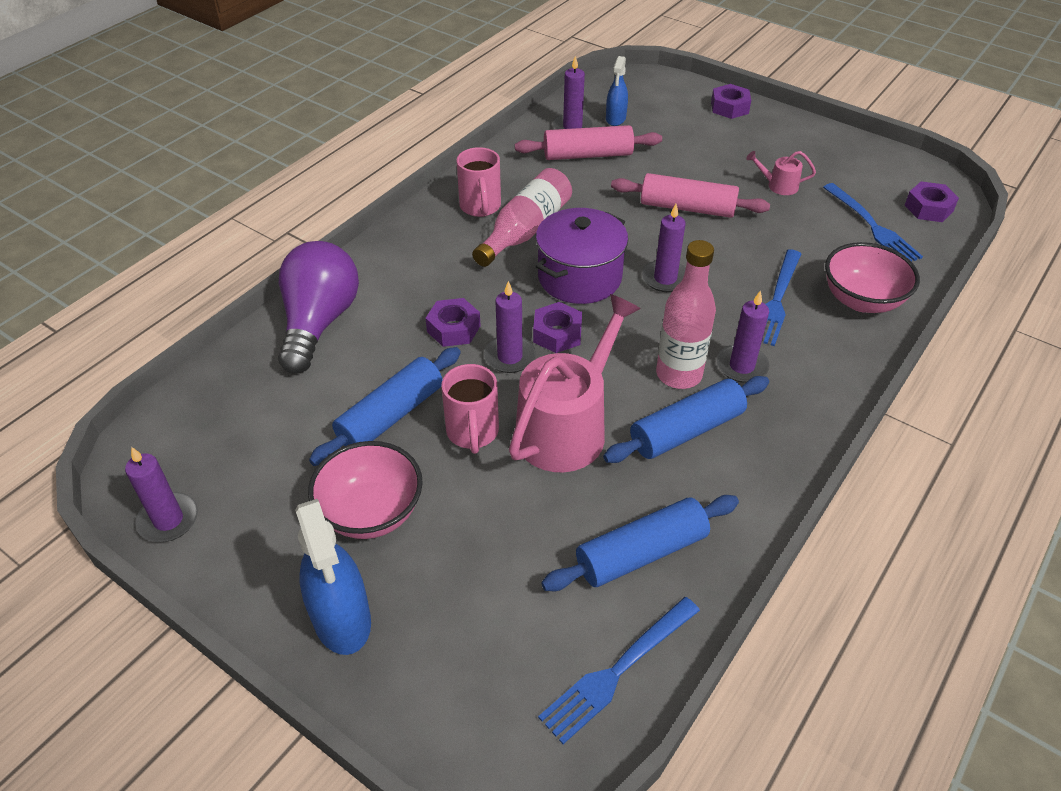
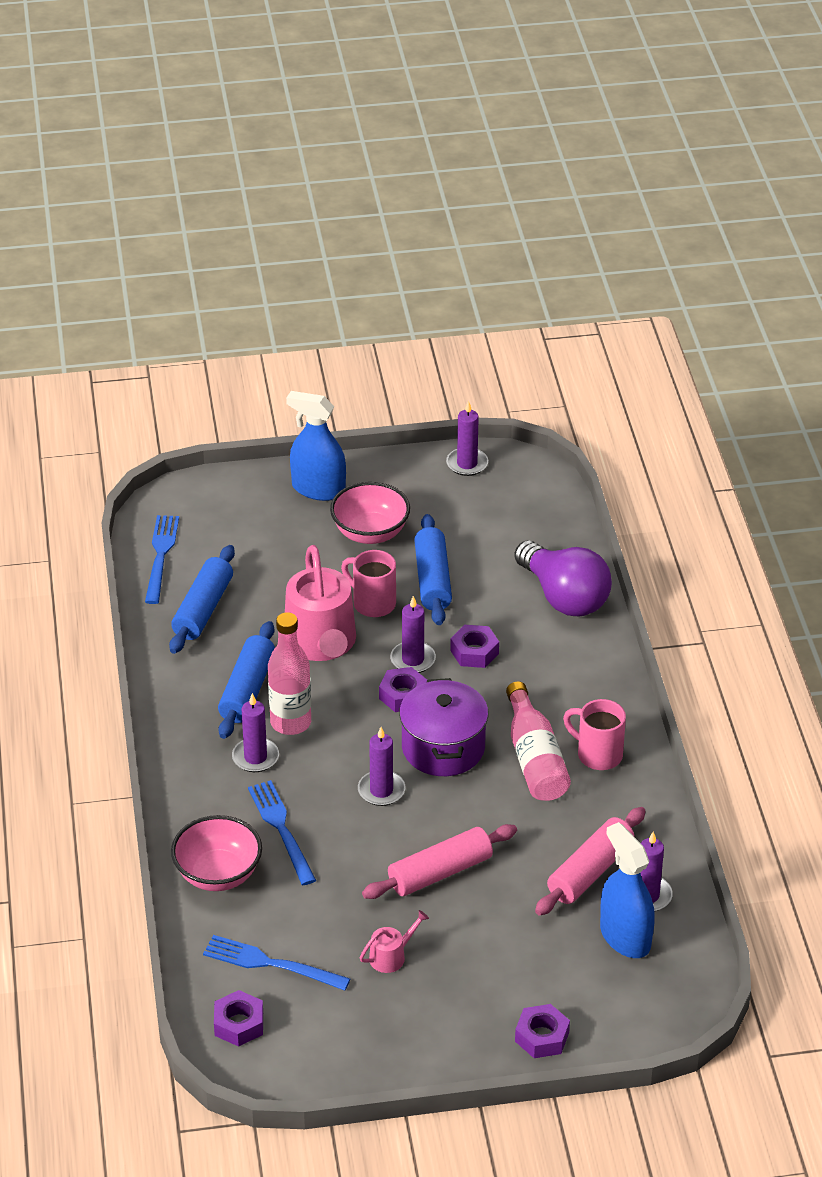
camera: 135 degrees right, 5 degrees down
blue spray bottle [606,56,628,126] -> blue spray bottle [600,822,655,958], size x1.68

